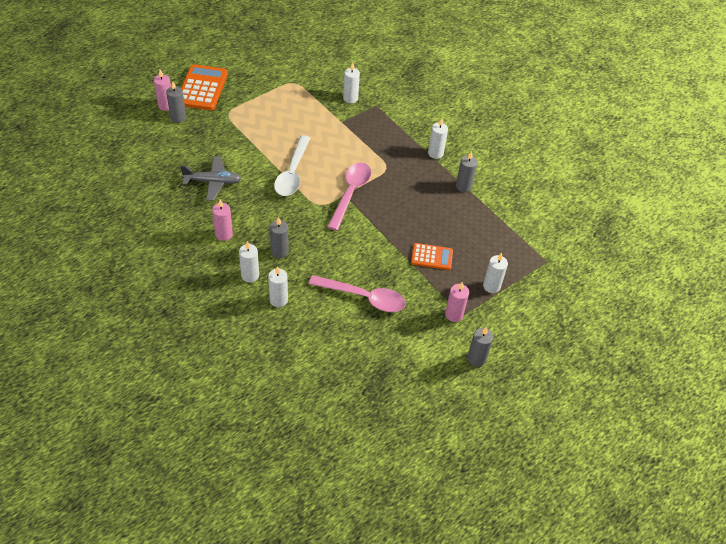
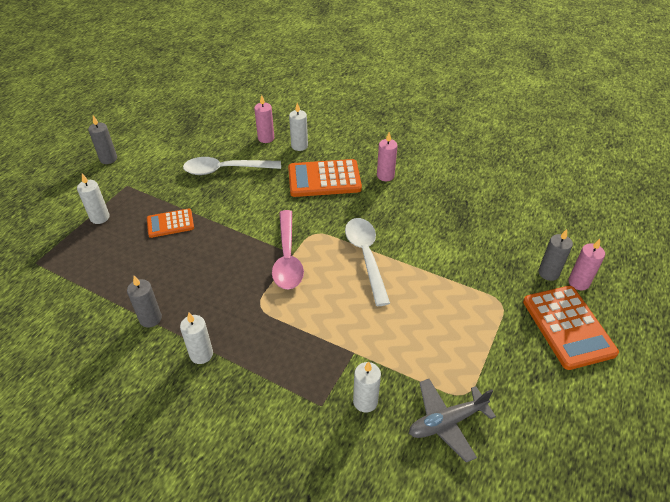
camera: 160 degrees right, 5 degrees down
grey plane [180,156,241,201] -> grey plane moved to [409,379,496,463]
white candle [239,241,259,283] -> none
grey candle [270,217,289,258] -> orange calculator [288,159,362,197]
pink spoon [309,275,406,312] -> white spoon [183,157,281,175]
pink candle [445,282,469,322] -> pink candle moved to [254,95,274,143]

